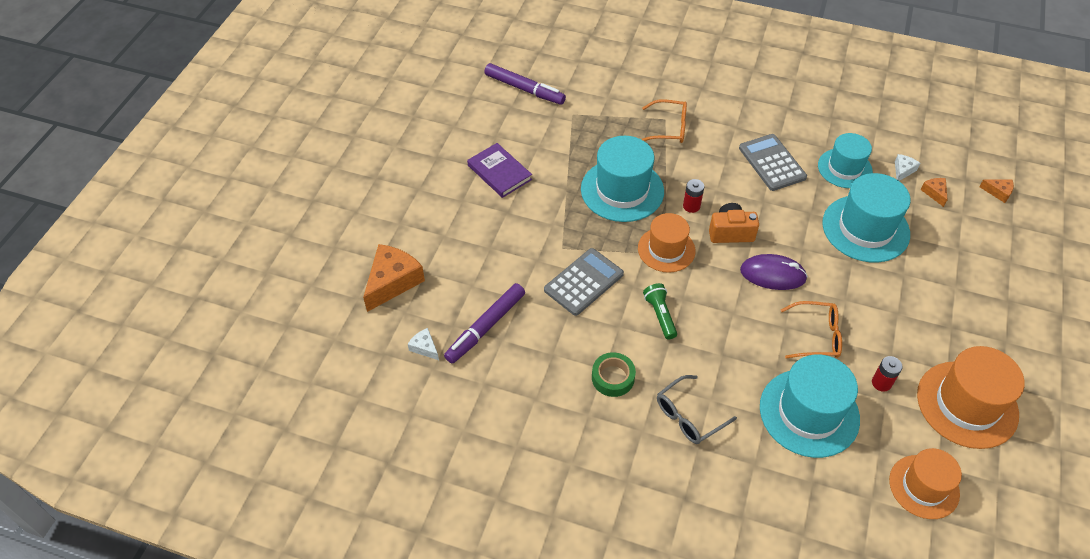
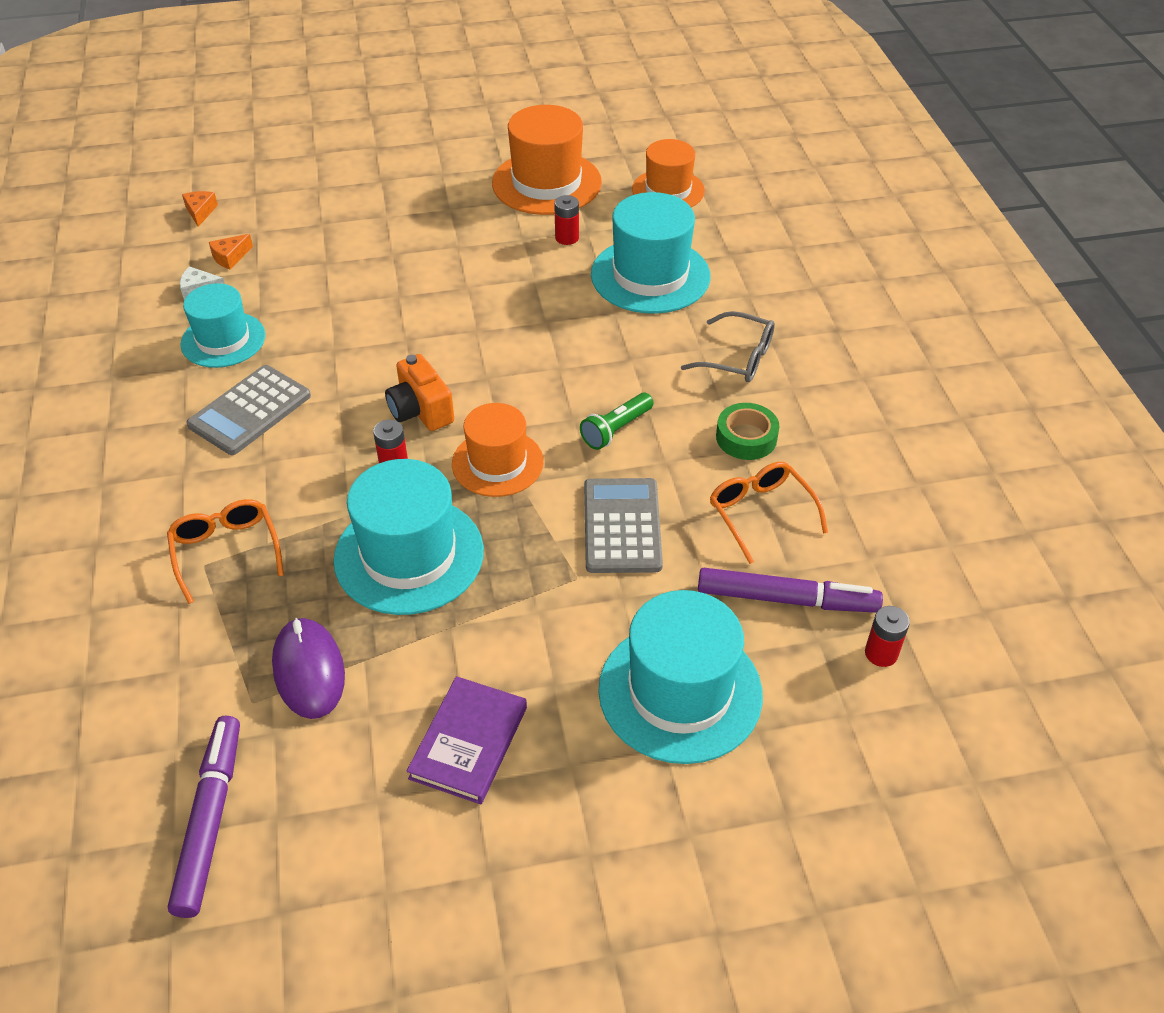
camera: 120 degrees left, 5 degrees down
orange cheese [363,244,425,312] -> none
white cheese [408,328,439,360] -> red battery [865,606,910,667]
grey calculator [544,248,624,316] -> grey calculator turned 75 degrees clockwise [584,478,663,573]
purple mouse [740,254,808,290] -> purple mouse moved to [272,617,345,719]
orange glasses [781,301,842,358] -> orange glasses moved to [710,462,828,564]
turquoise hat [822,173,911,262] -> turquoise hat moved to [598,590,763,764]

